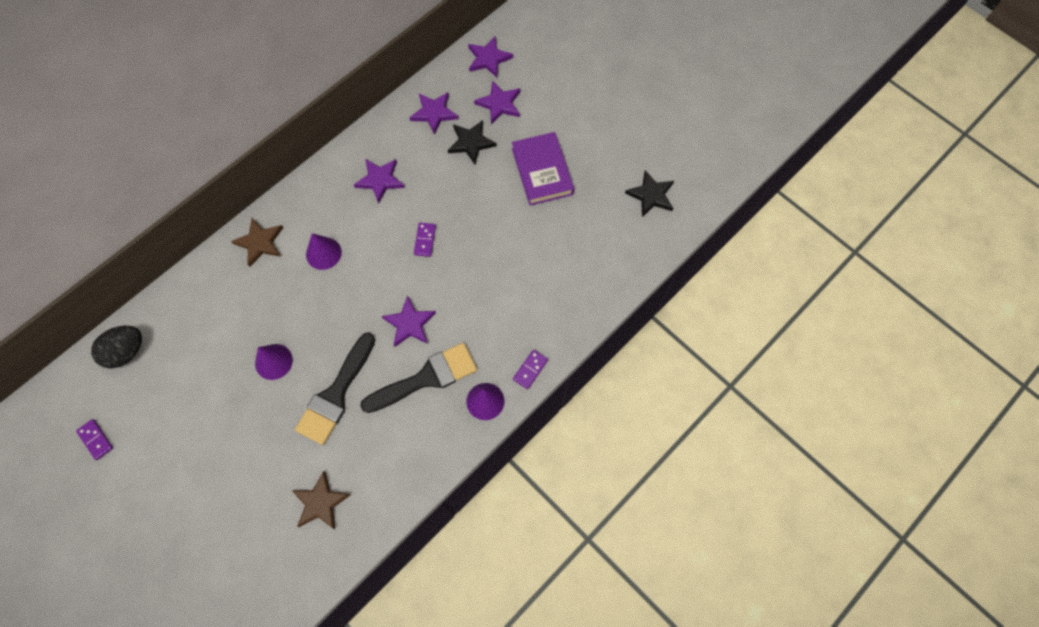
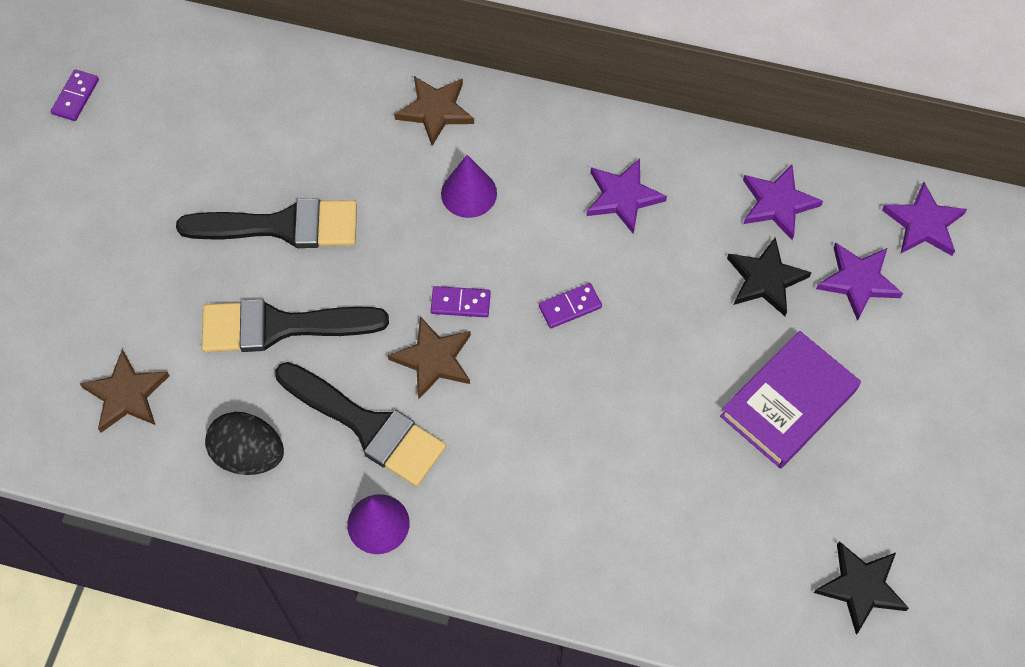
camera: 60 degrees right, 5 degrees down
black egg [91,326,142,368] -> black egg moved to [205,412,284,475]
purple cone [255,344,293,380] -> black brush [176,198,357,248]
purple star [382,295,436,347] -> brown star [388,316,471,399]
purple domino [513,350,548,389] -> purple domino moved to [431,286,491,317]

